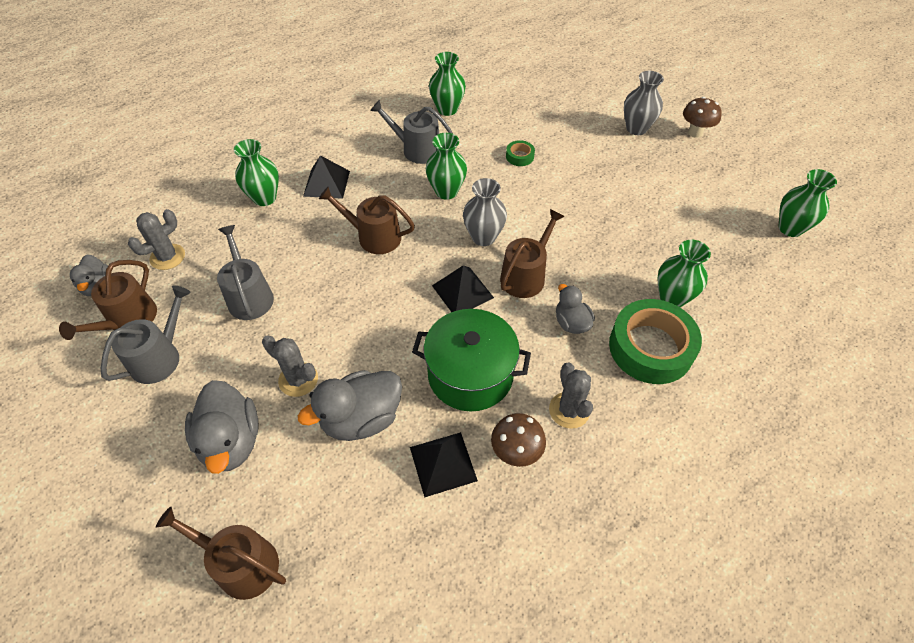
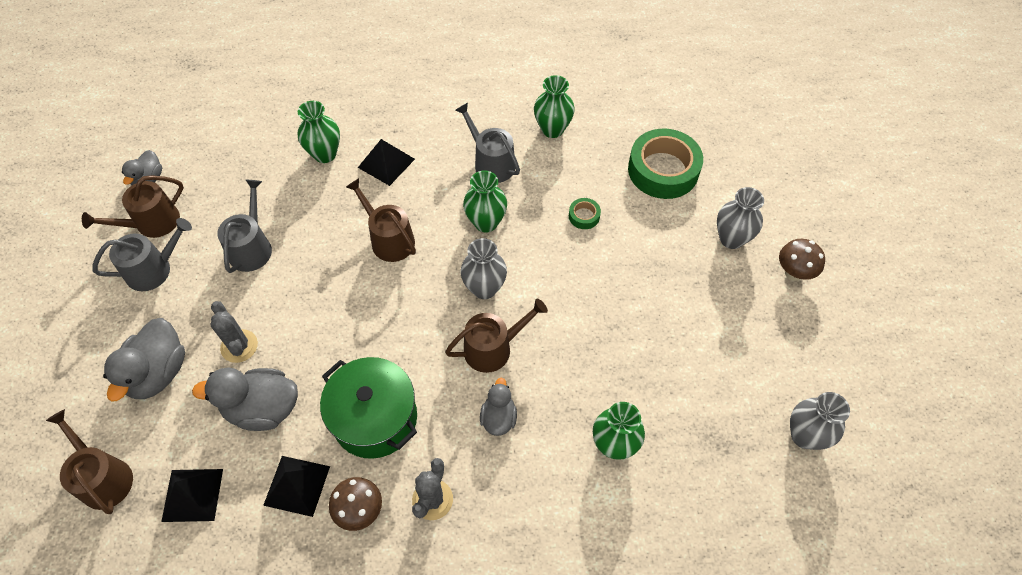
camera: 30 degrees right, 5 degrees up
grey cactus [128,209,185,270] -> none
black pyramid [432,265,494,312] -> black pyramid moved to [161,469,223,522]
green tape [609,299,702,384] -> green tape moved to [628,129,703,199]
green vase [778,169,837,237] -> grey vase [790,392,850,450]

